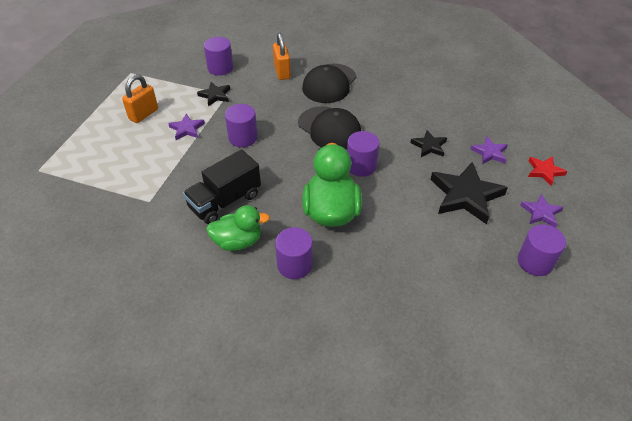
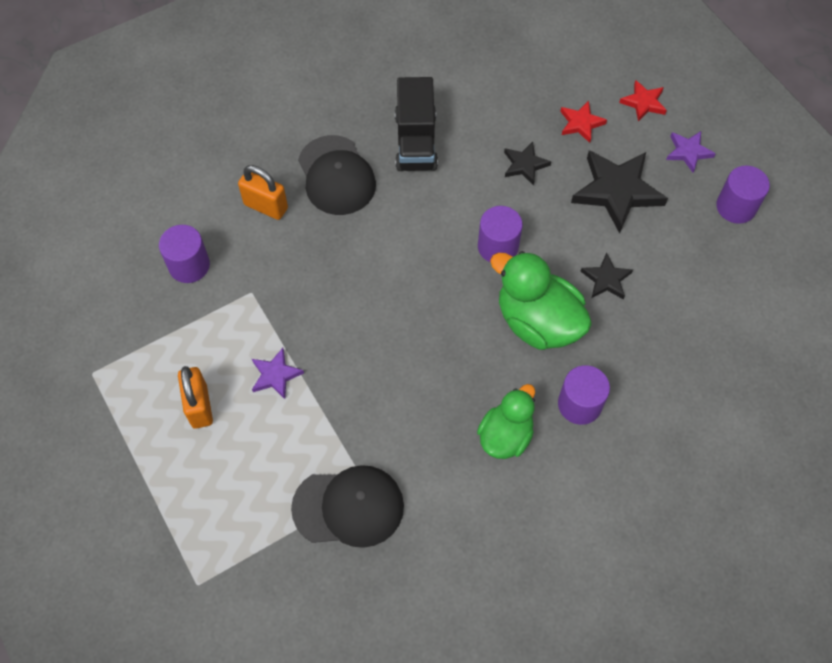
camera: 50 degrees left, 15 degrees up
black truck [183,149,261,224] -> black truck moved to [395,77,438,171]
black star [197,82,230,106] -> black star moved to [580,253,633,299]
purple cylinder [225,104,258,147] -> none
black cap [298,106,361,149] -> black cap moved to [291,465,404,548]
purple star [470,136,508,164] -> red star [560,101,607,143]

